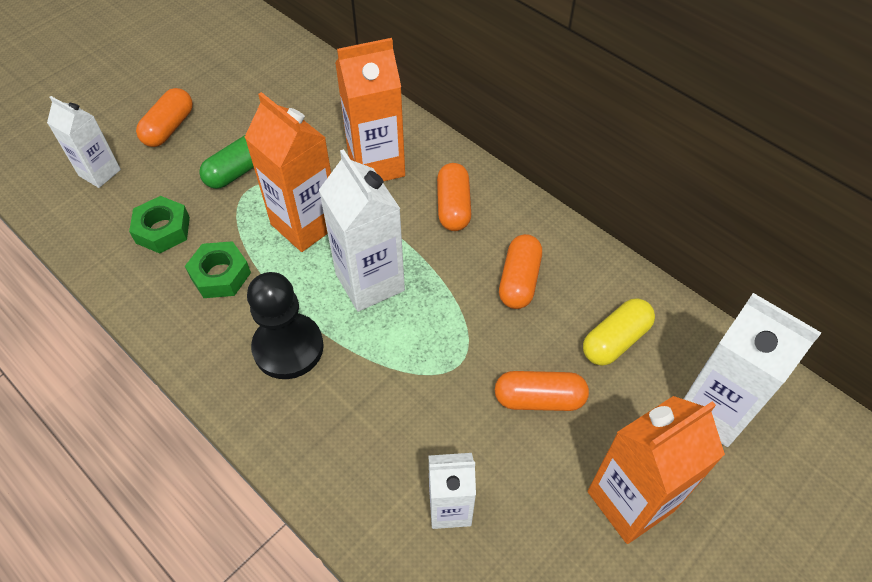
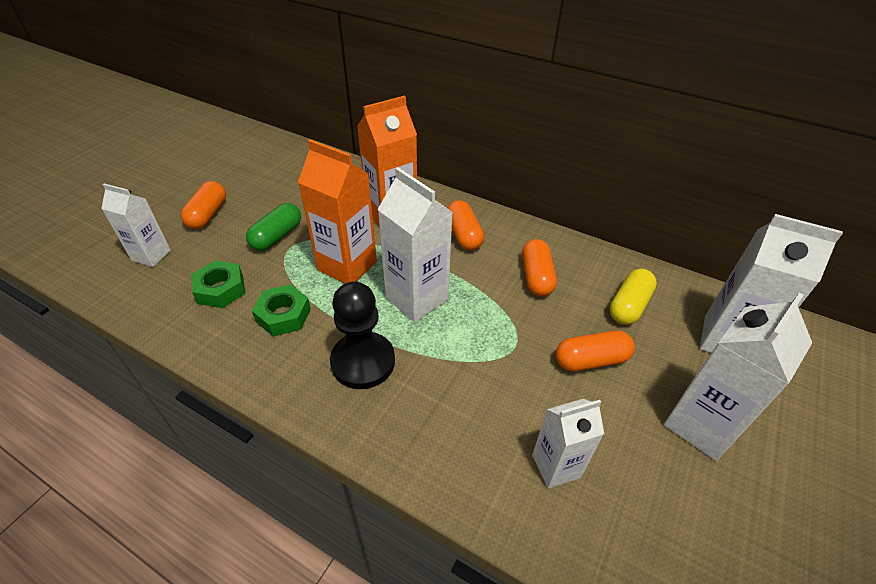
camera: 15 degrees left, 10 degrees down
orange carton [588,396,725,544] -> white carton [664,292,812,461]

